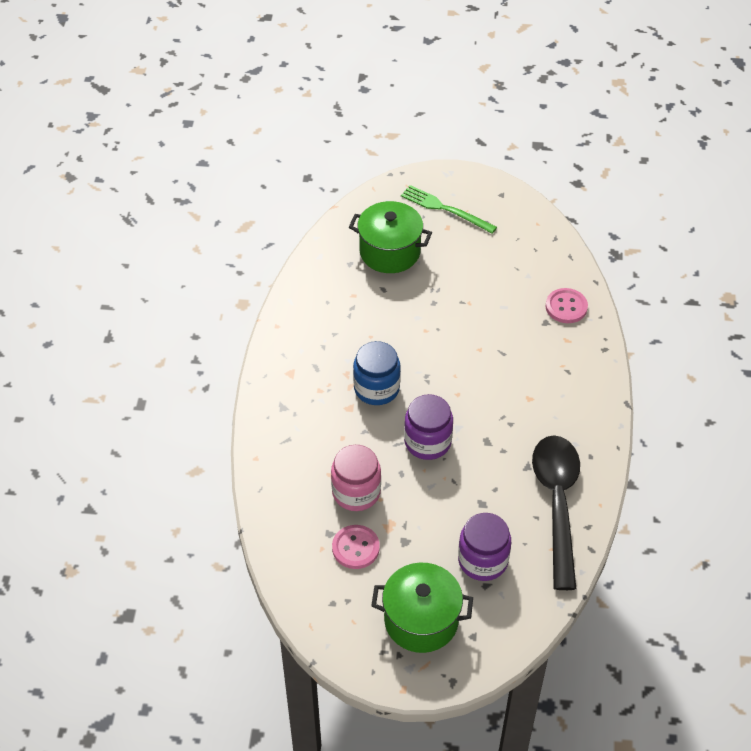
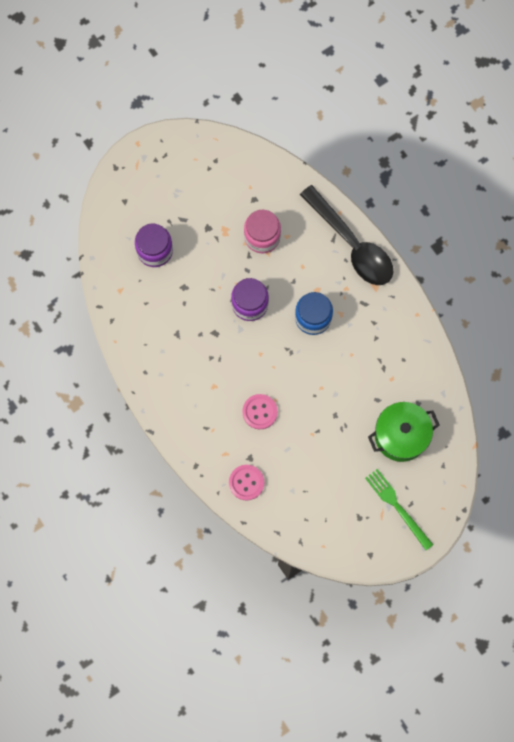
camera: 140 degrees right, 25 degrees up
pink button [332,525,380,569] -> pink button moved to [242,394,278,429]
green pot [371,563,473,653] -> none
green fork [401,185,497,234] -> green fork turned 120 degrees counterclockwise [365,469,433,550]
black spoon [532,435,580,590] -> black spoon moved to [300,185,393,285]

